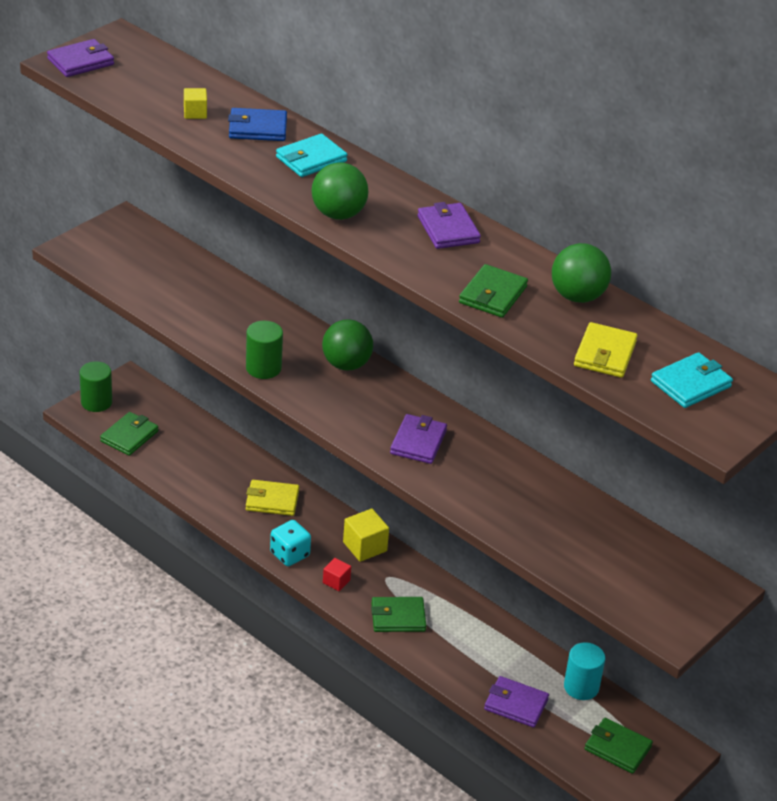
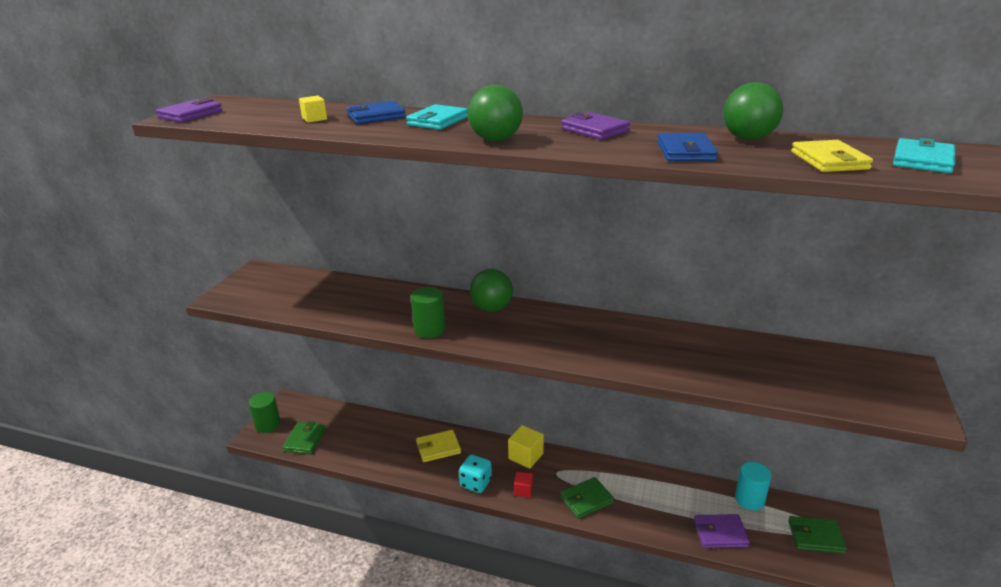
camera: 20 degrees left, 10 degrees down
purple wallet [390,414,447,464] -> none
green wallet [459,264,528,318] -> blue wallet [657,133,718,161]

